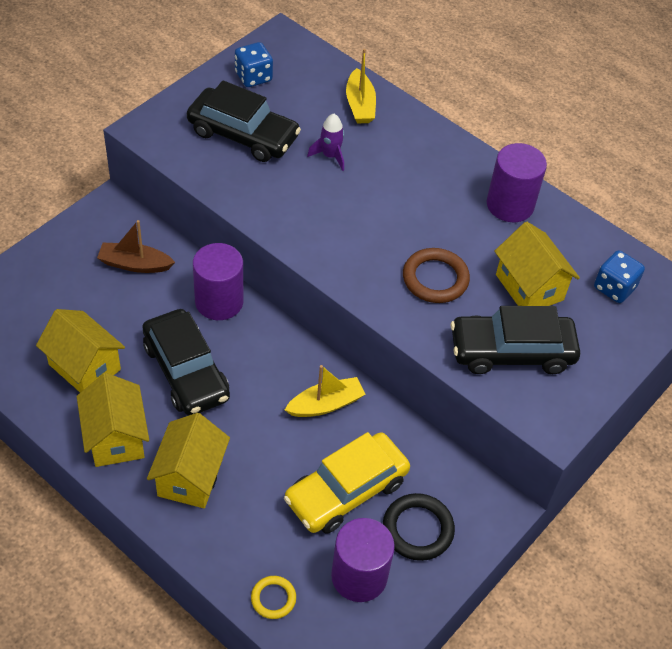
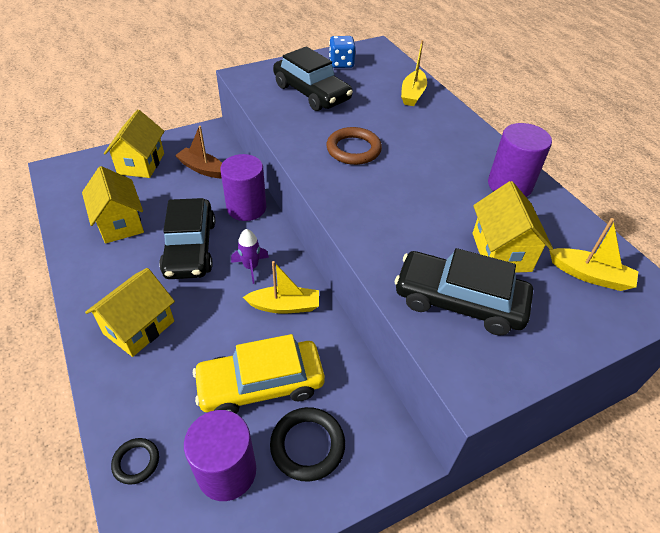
camera: 25 degrees right, 5 degrees down
yellow house [77,373,149,467] -> yellow house moved to [104,110,164,178]
yellow ring [251,576,296,619] -> black ring [111,438,159,485]
purple rocket [307,113,344,171] -> purple rocket moved to [231,229,269,284]
brown ring [403,248,470,303] -> brown ring moved to [326,127,382,165]
blue dice [594,250,645,303] -> yellow boat [549,218,638,291]

